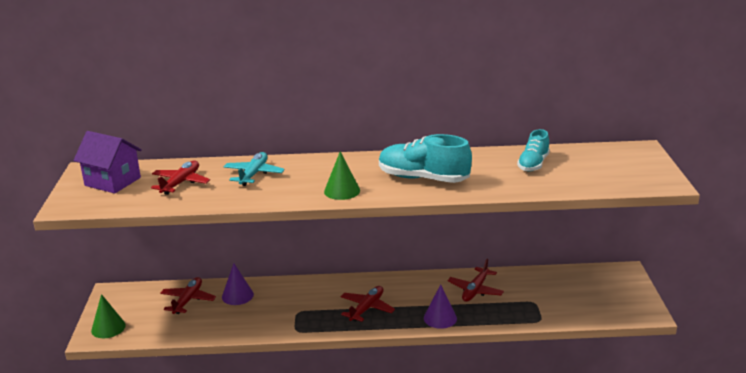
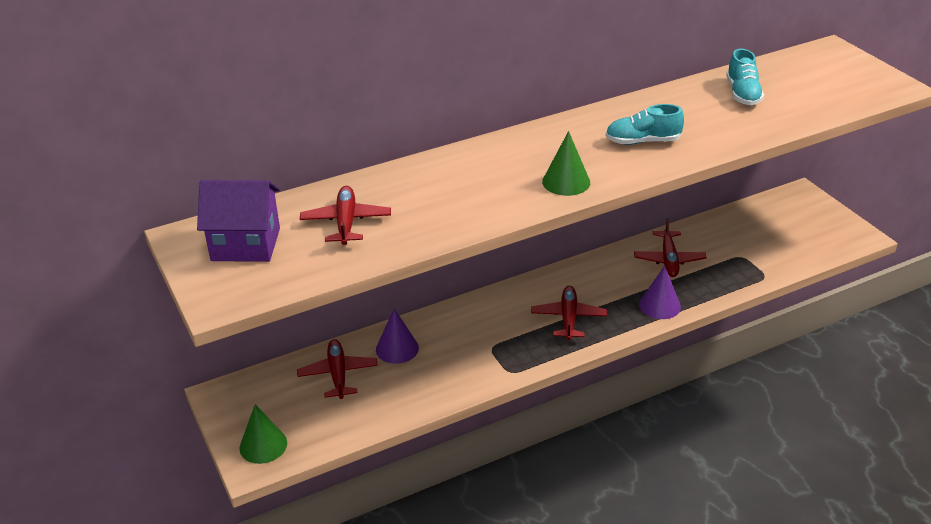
camera: 25 degrees left, 10 degrees up
turquoise plane [223,152,285,186] -> none
turquoise shoe [379,134,472,183] -> turquoise shoe [606,104,684,145], size x0.61

